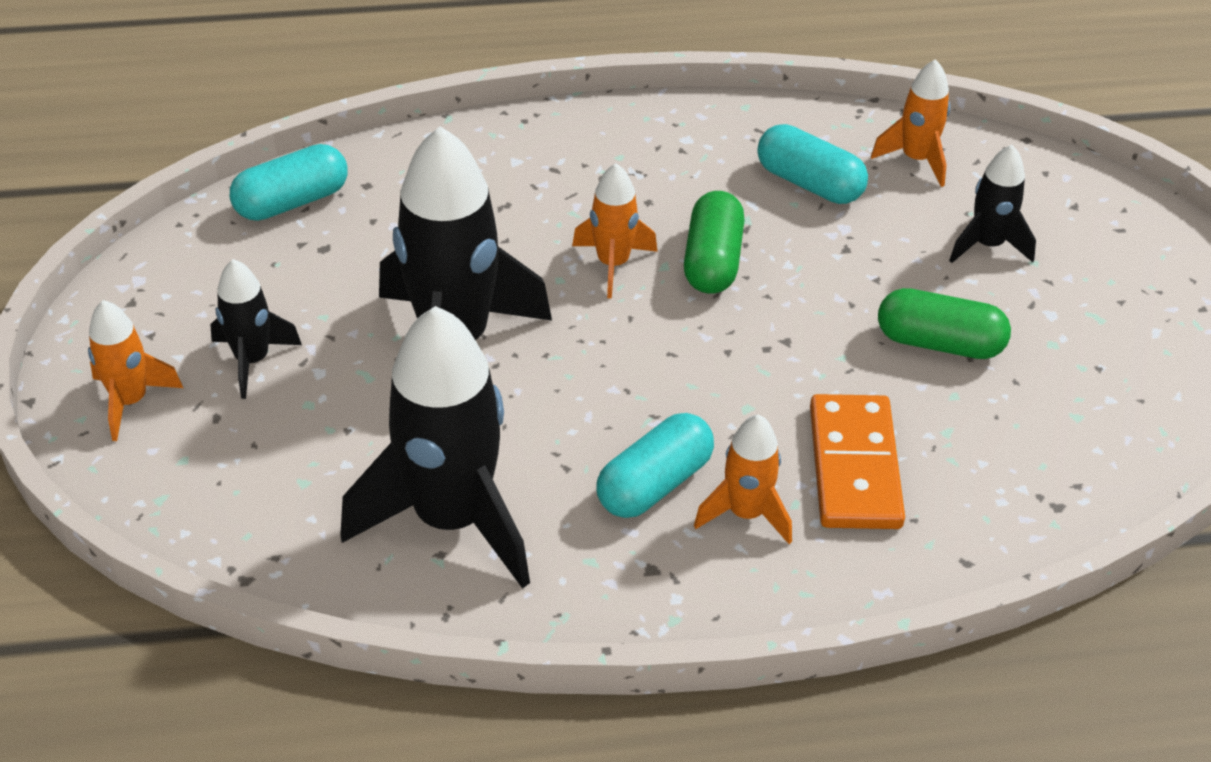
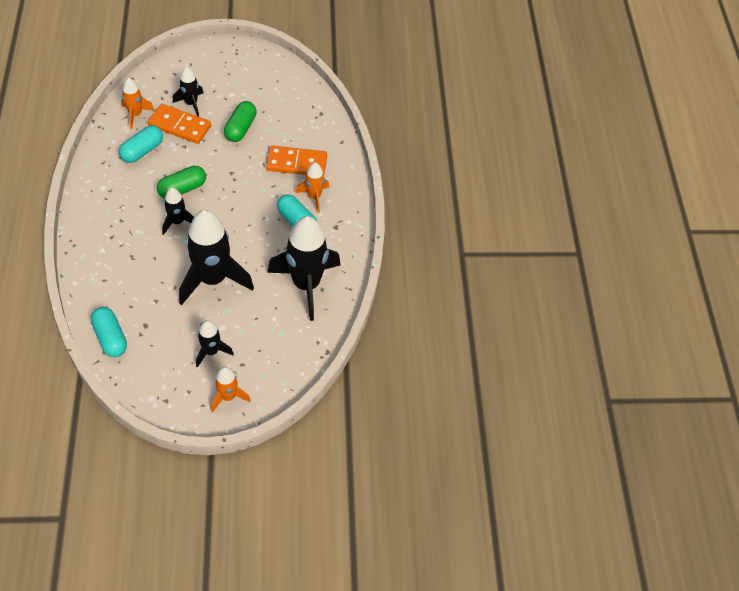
camera: 90 degrees left, 10 degrees up
orange rocket [572,163,658,298] -> black rocket [162,188,194,235]
green capsule [684,191,745,294] -> green capsule turned 45 degrees counterclockwise [157,166,206,199]
none -> orange domino [148,104,211,144]

